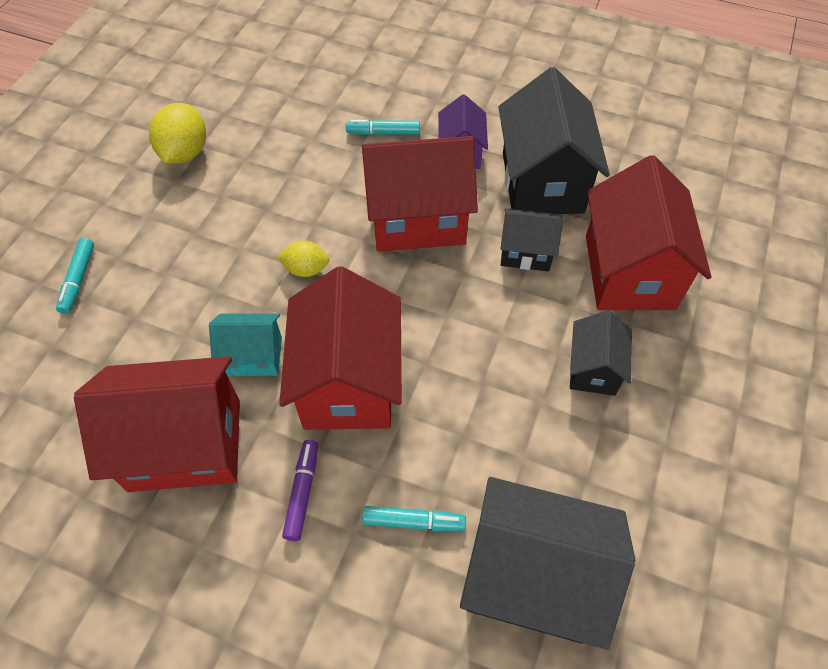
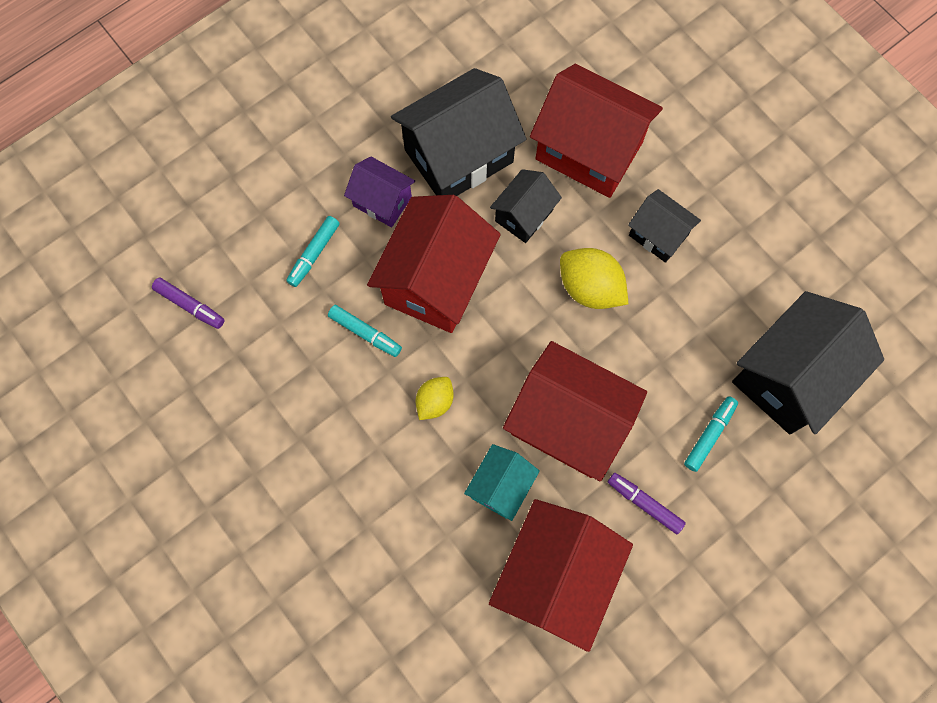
camera: 60 degrees left, 15 degrees up
turquoise marker [56,238,94,314] -> turquoise marker moved to [328,305,402,357]
yellow lemon [149,103,206,164] -> yellow lemon moved to [560,248,628,309]
black house [499,67,610,214] -> black house turned 60 degrees counterclockwise [391,68,527,196]
none -> purple marker [152,277,225,329]

